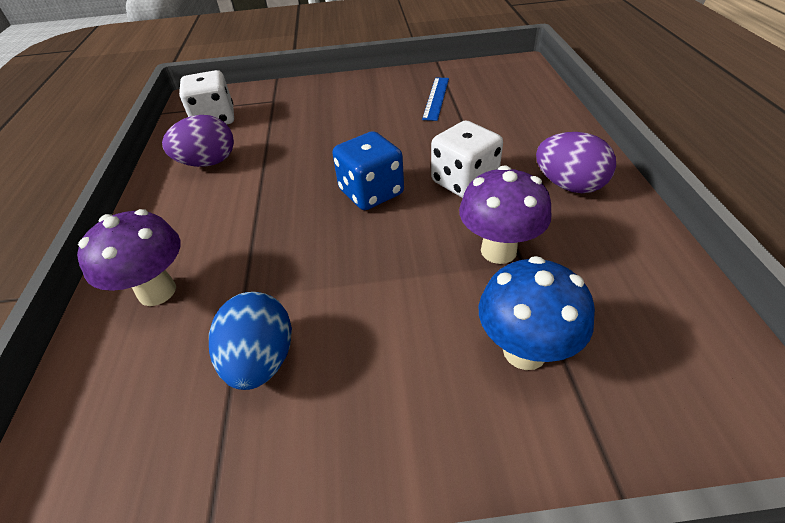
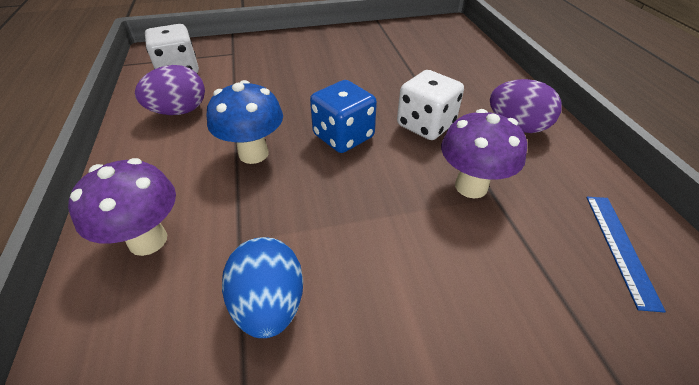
camera: 10 degrees left, 0 degrees up
blue ruler [422,77,449,121] -> blue ruler moved to [586,197,666,313]
blue mushroom [479,256,595,370] -> blue mushroom moved to [207,80,283,164]

